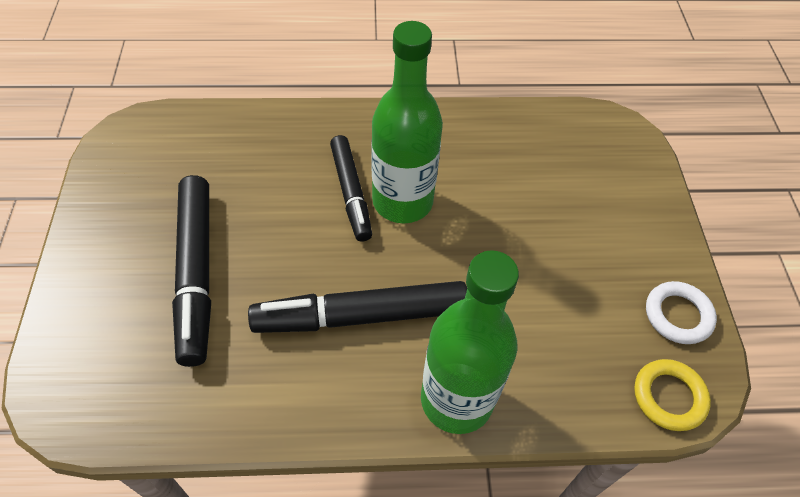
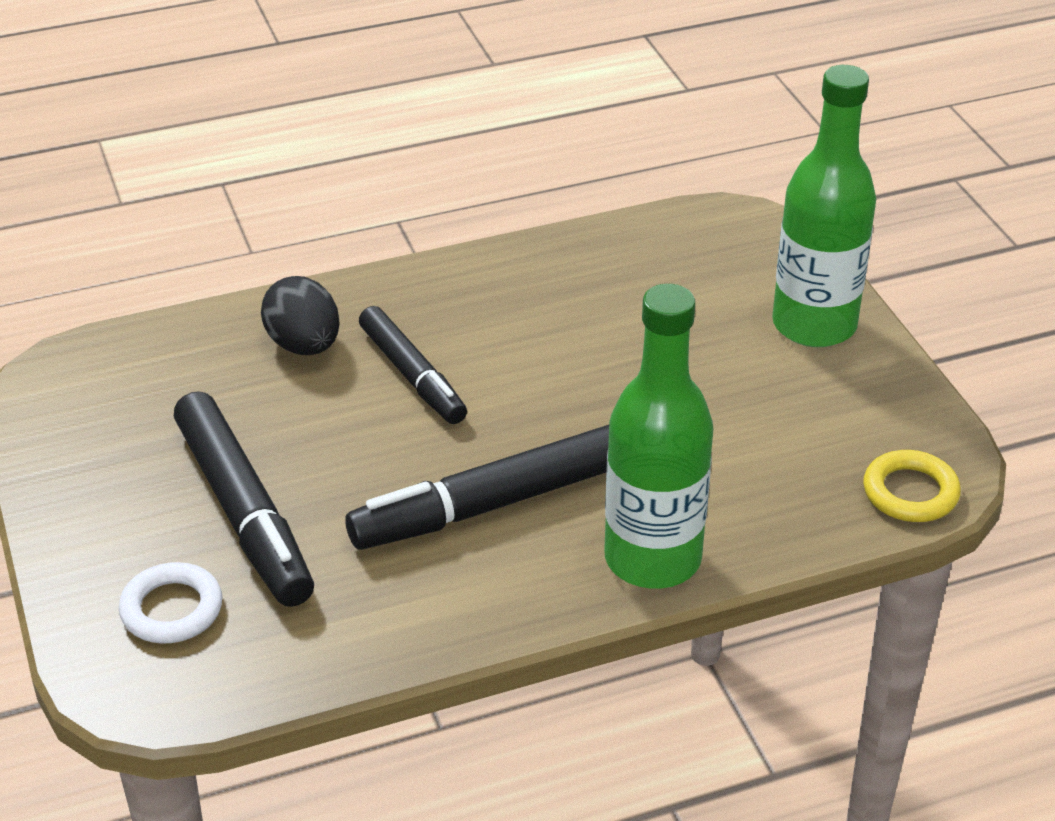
camera: 15 degrees left, 15 degrees down
green bottle [371,21,443,223] -> green bottle moved to [772,65,876,347]
white ring [646,281,717,344] -> white ring moved to [119,562,222,644]
none -> black egg [261,276,340,355]

